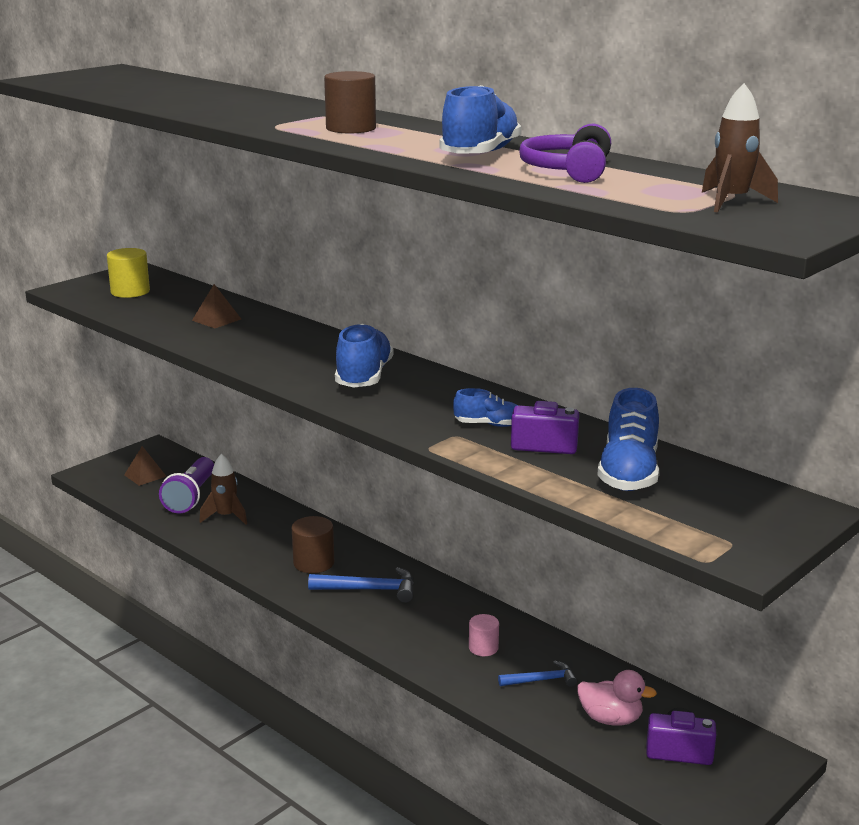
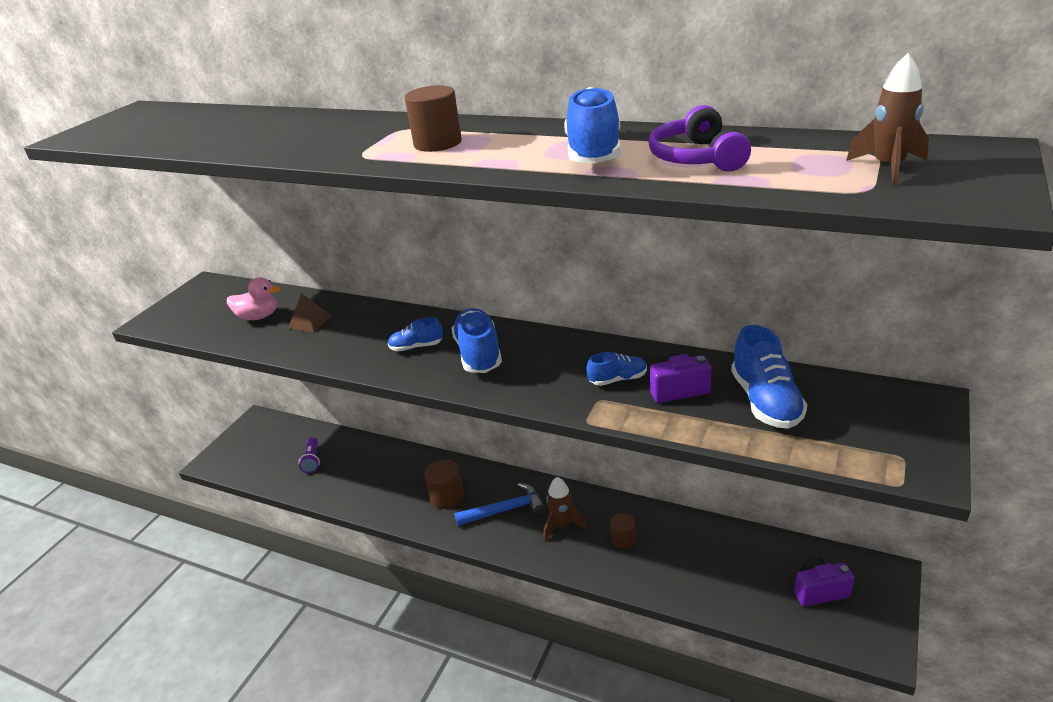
camera: 15 degrees left, 10 degrees up
yellow cylinder [107,248,150,298] -> none
brown pyramid [124,446,167,486] -> none
purple flashlight [159,457,214,513] -> purple flashlight [299,437,320,473], size x0.60
brown rocket [199,454,247,525] -> brown rocket moved to [543,477,588,541]
pink cylinder [469,614,499,656] -> brown cylinder [610,513,636,549]
blue hammer [498,660,577,687] -> none
pink duck [577,670,657,726] -> pink duck moved to [227,277,280,320]
none -> blue shoe [388,317,443,351]

